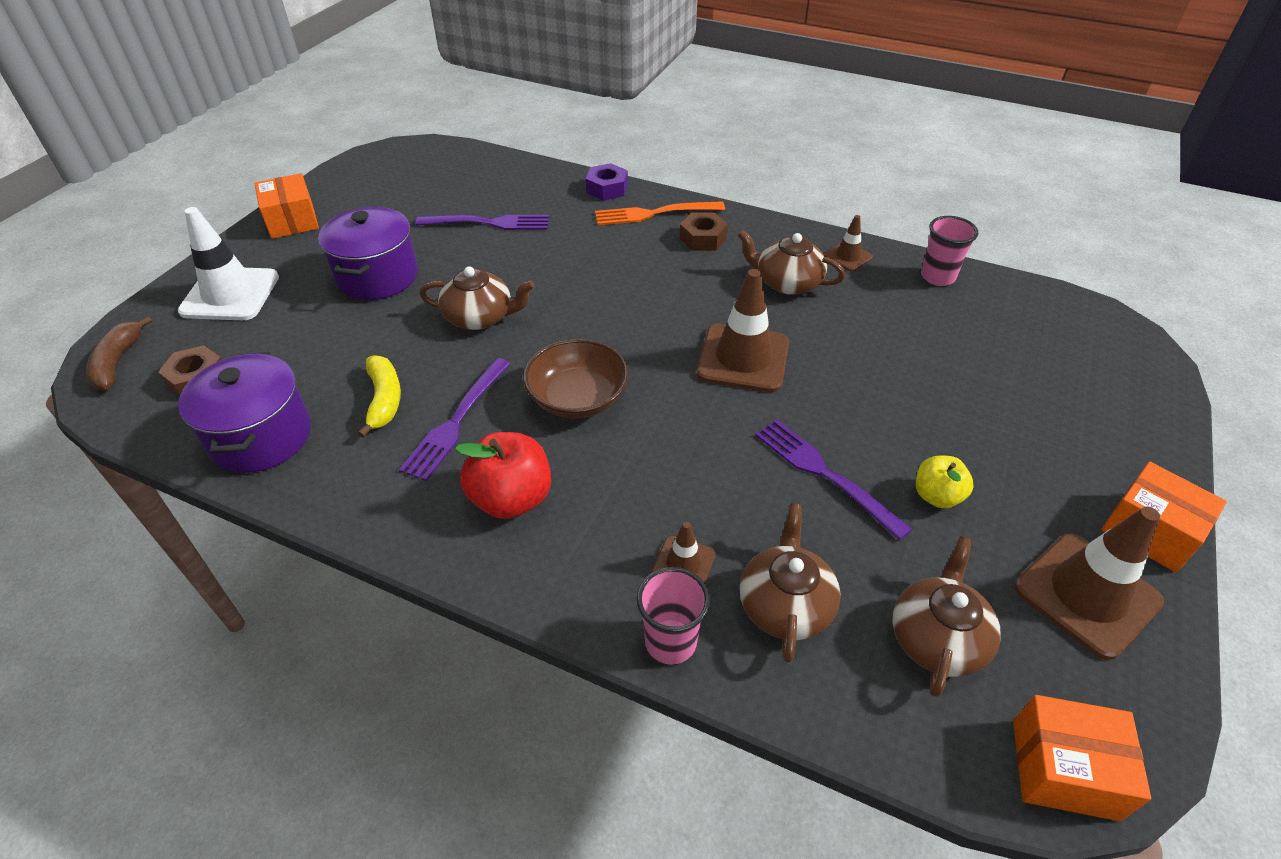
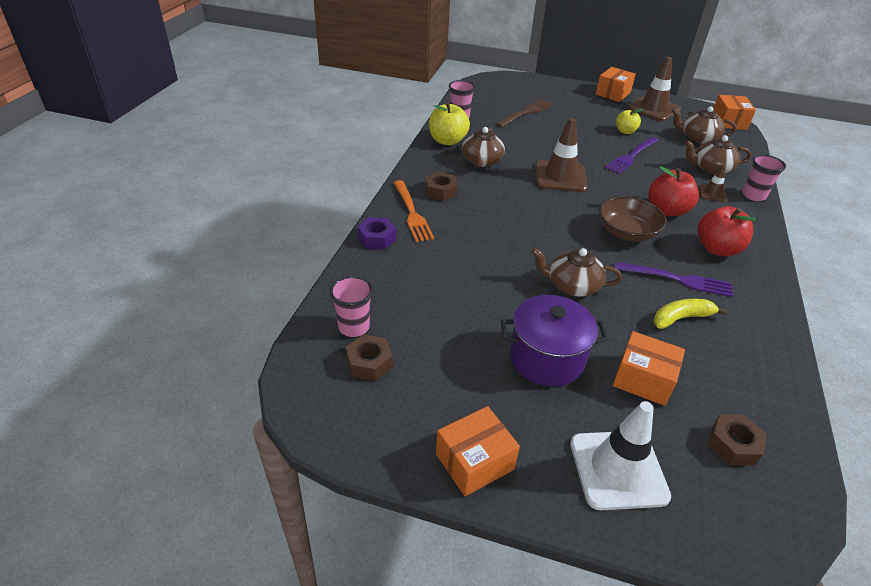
camera: 100 degrees left, 5 degrees down
brown banana [86,316,152,390] -> none
purple pot [178,352,311,473] -> none
purple fork [415,215,549,230] -> none
brown teapot [419,266,535,330] -> brown teapot turned 75 degrees counterclockwise [531,248,622,297]
brown traffic cone [824,215,873,271] -> yellow apple [429,102,470,145]
none -> pink cup [330,276,373,337]
none -> brown nut [346,334,393,381]
none -> brown fork [496,99,553,127]
none -> orange box [613,331,685,406]
none -> red apple [648,166,699,216]

